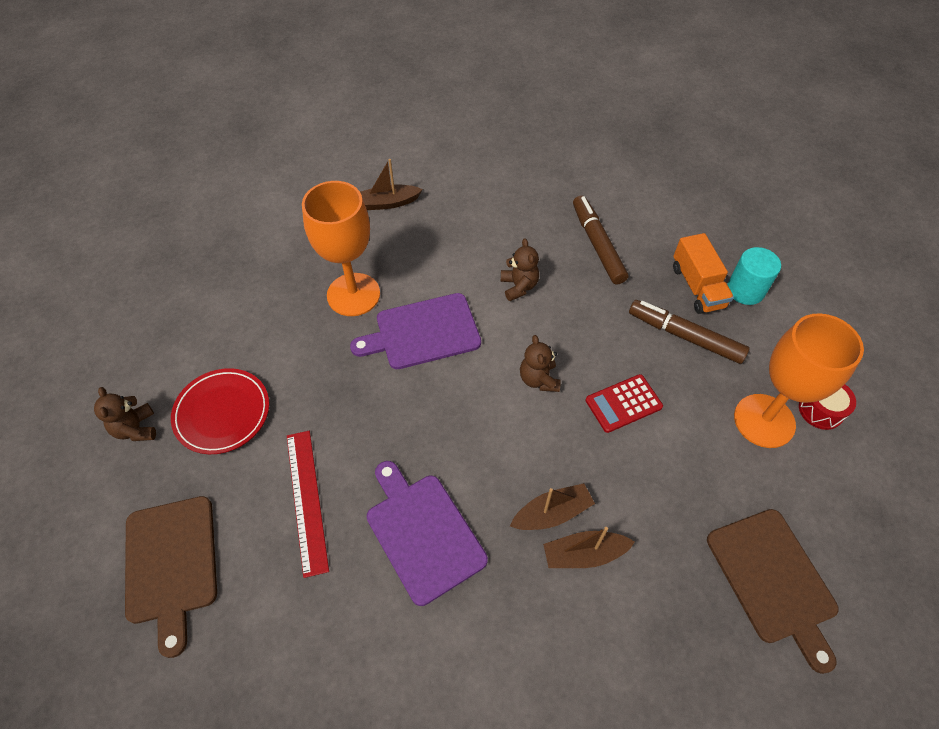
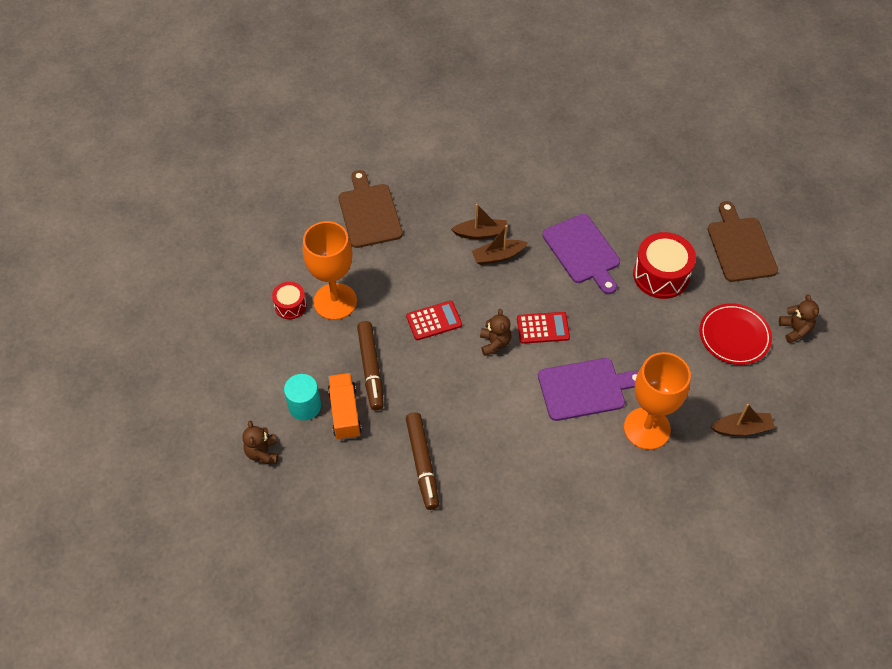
camera: 175 degrees left, 0 degrees up
red ruler [287,431,329,578] -> red drum [633,232,696,299]
brown boat [360,159,423,210] -> brown boat moved to [711,404,775,436]
brown teddy bear [501,239,539,301] -> brown teddy bear moved to [242,420,278,464]
brown marker [629,300,750,364] -> brown marker turned 45 degrees clockwise [357,321,384,410]
none -> red calculator [517,312,570,344]

